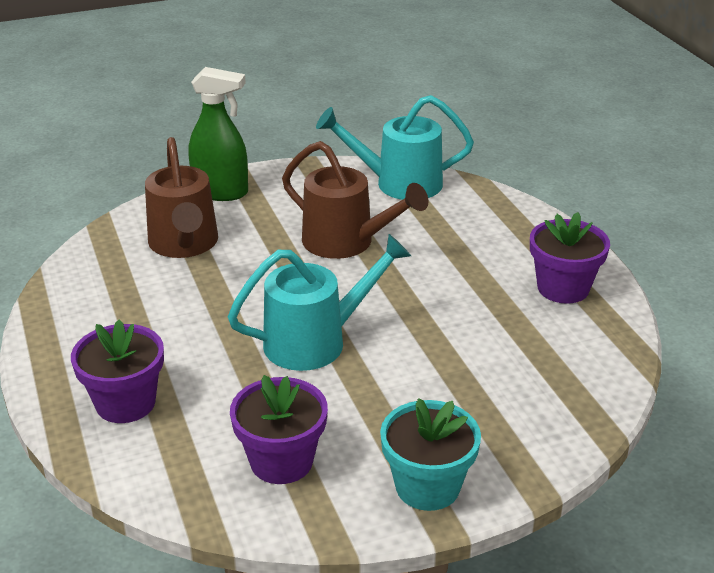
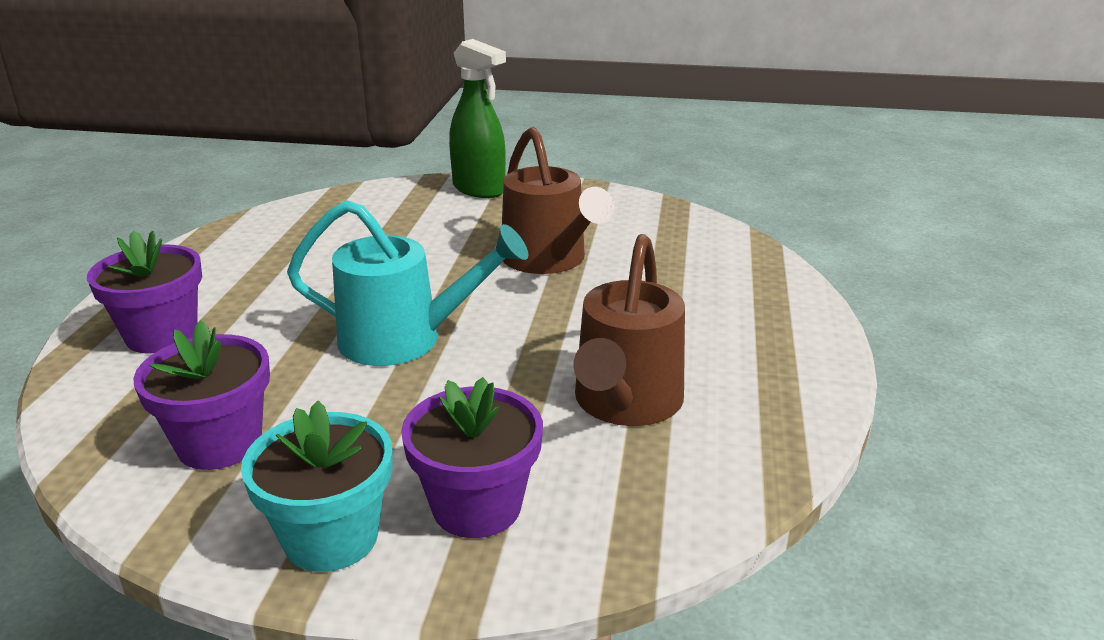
camera: 30 degrees right, 5 degrees down
brown watering can [145,137,218,258] -> brown watering can moved to [573,234,685,426]
turquoise watering can [316,95,474,200] -> none
purple flower pot [530,212,610,304] -> purple flower pot moved to [401,377,543,538]

